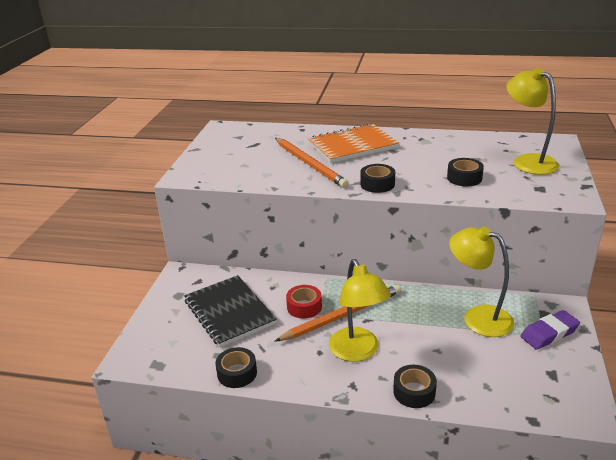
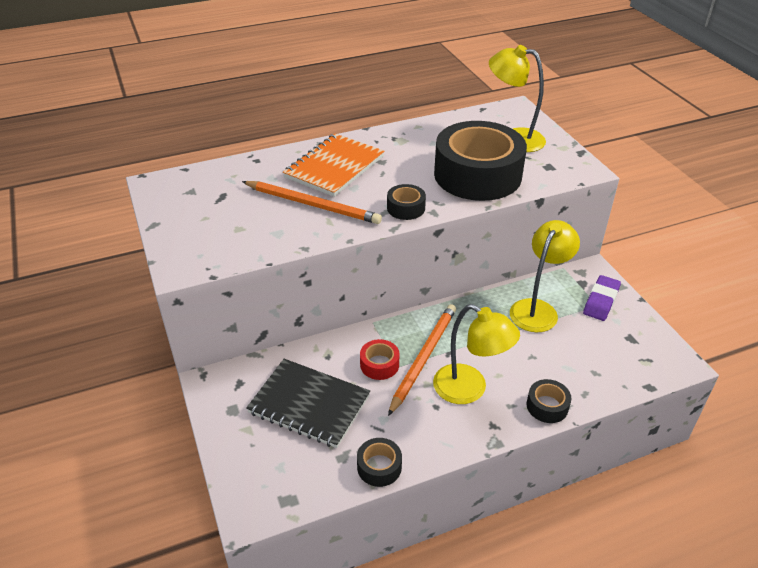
camera: 35 degrees left, 10 degrees up
black tape [447,158,484,186] -> black tape [434,121,527,201], size x2.42
yellow lamp [449,227,514,337] -> yellow lamp turned 120 degrees clockwise [510,220,580,332]

